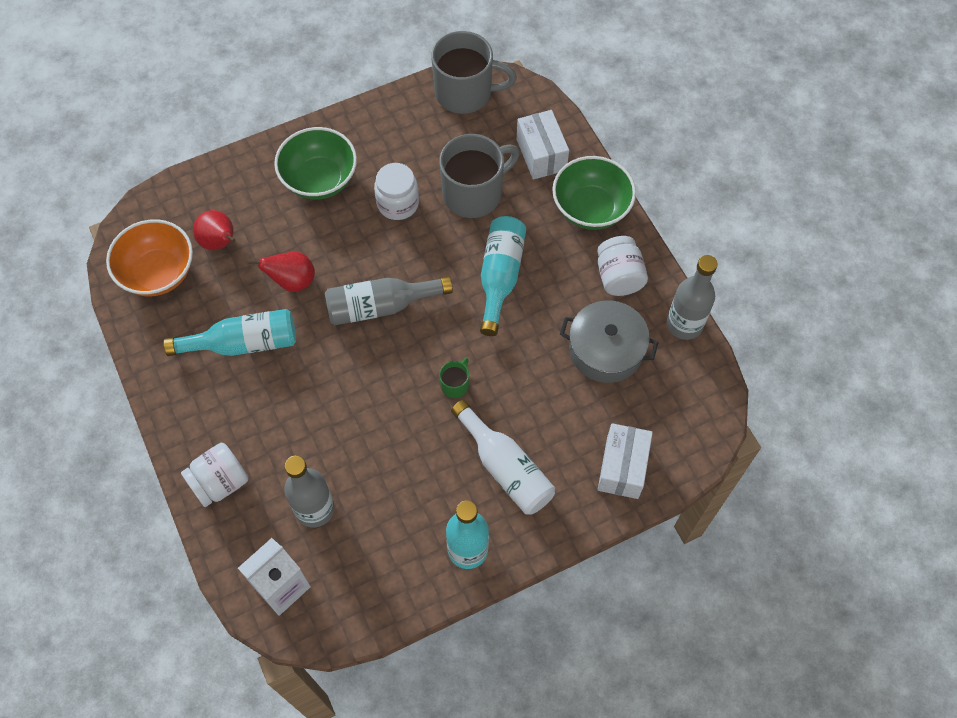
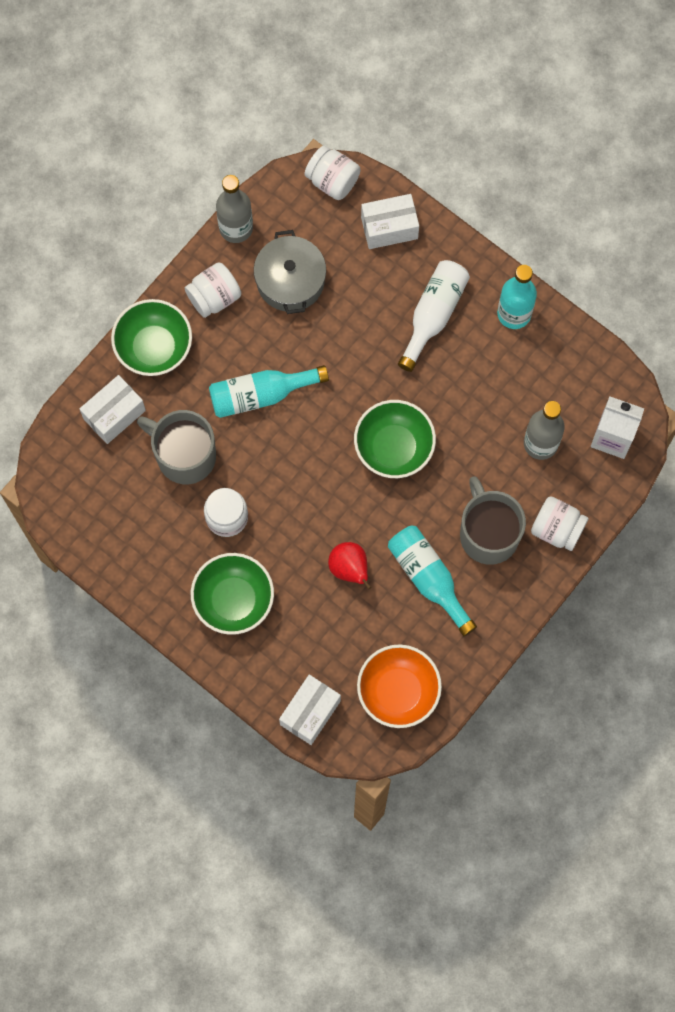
camera: 115 degrees left, 10 degrees up
red pear [193,210,236,250] -> none
grey bottle [325,276,453,325] -> none
grey mug [431,31,517,114] -> grey mug moved to [460,476,526,565]
green mug [439,358,469,398] -> none
none -> white box [279,675,341,745]
none -> white jar [304,146,360,200]
none -> green bowl [354,400,436,478]

